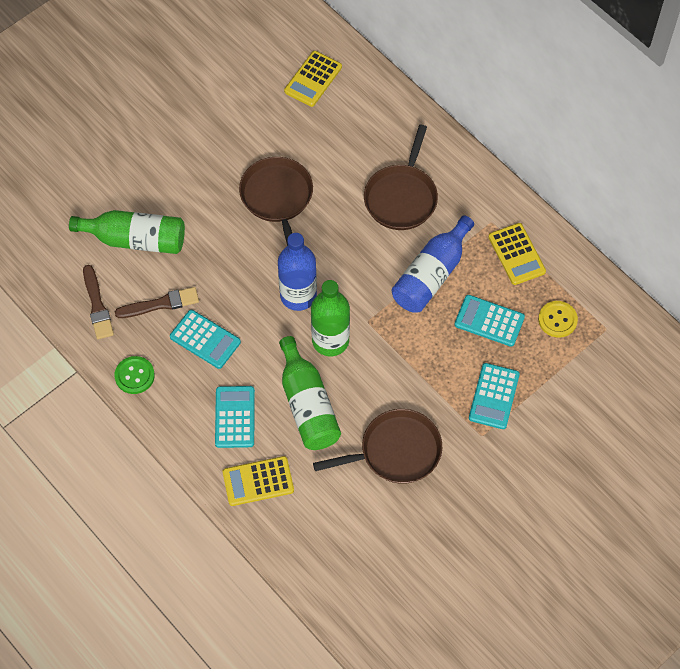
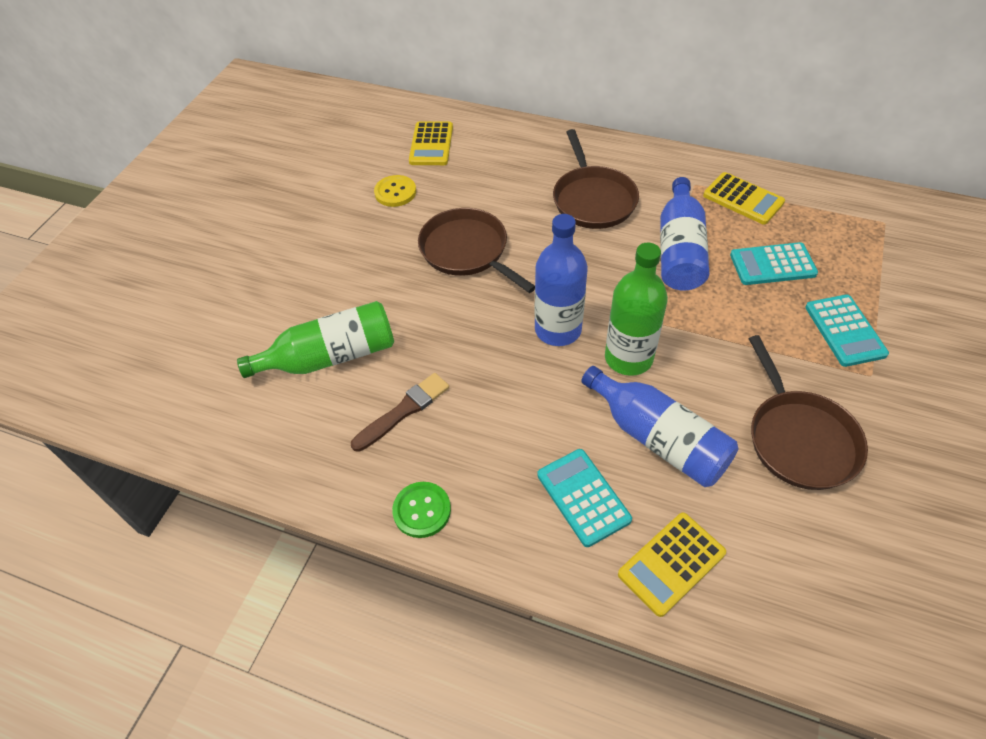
camera: 25 degrees left, 10 degrees down
brown brush [83,265,114,339] -> none
turquoise calculator [170,310,241,369] -> none
green bottle [279,336,341,450] -> blue bottle [581,366,738,487]
brown pan [313,409,442,484] -> brown pan turned 120 degrees clockwise [749,335,868,490]
yellow button [538,301,578,338] -> yellow button moved to [374,175,416,207]

